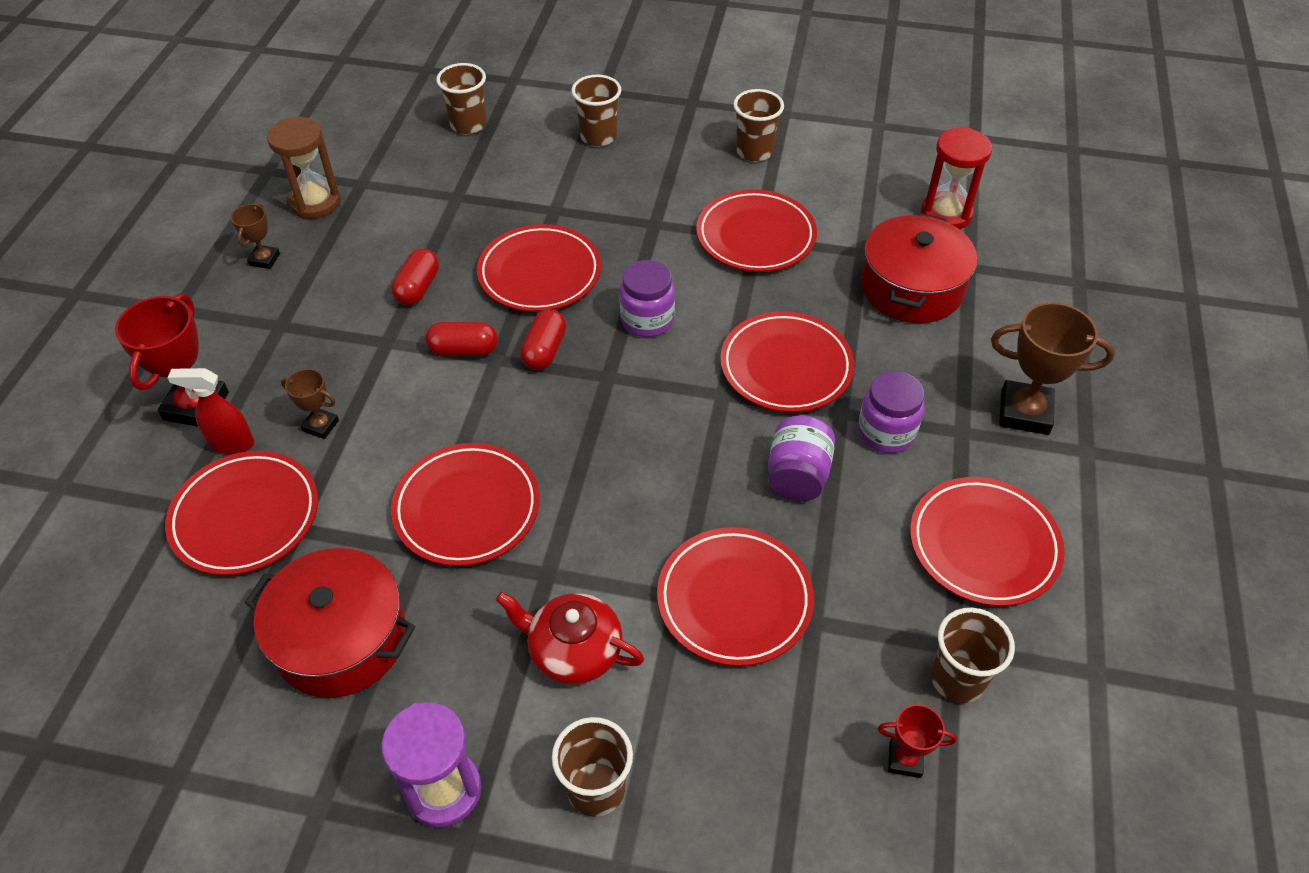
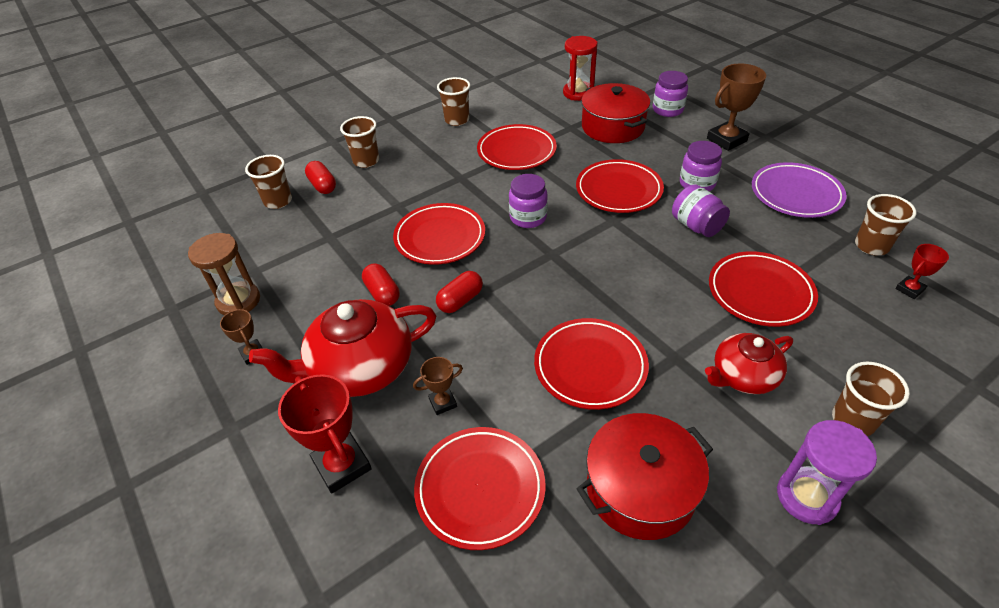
camera: 45 degrees left, 5 degrees down
red spray bottle [167,368,254,455] -> none
red capsule [520,309,566,370] -> red capsule moved to [305,161,336,194]
red plate [910,477,1065,606] -> purple plate [752,162,847,218]
none -> red teapot [249,299,436,397]
none -> purple jar [653,71,688,117]

